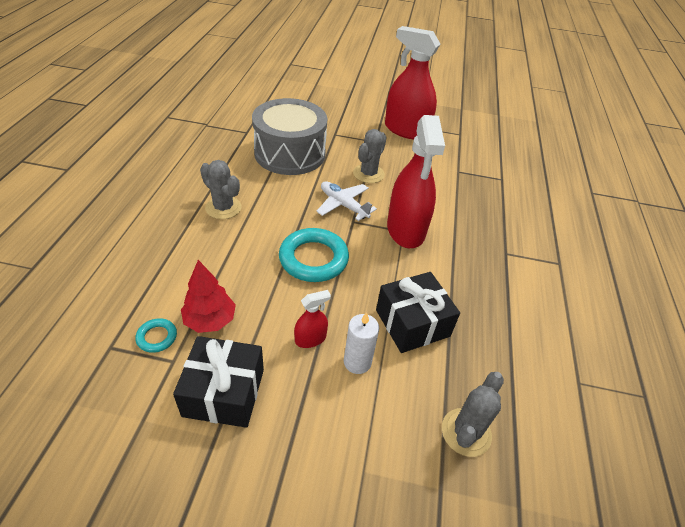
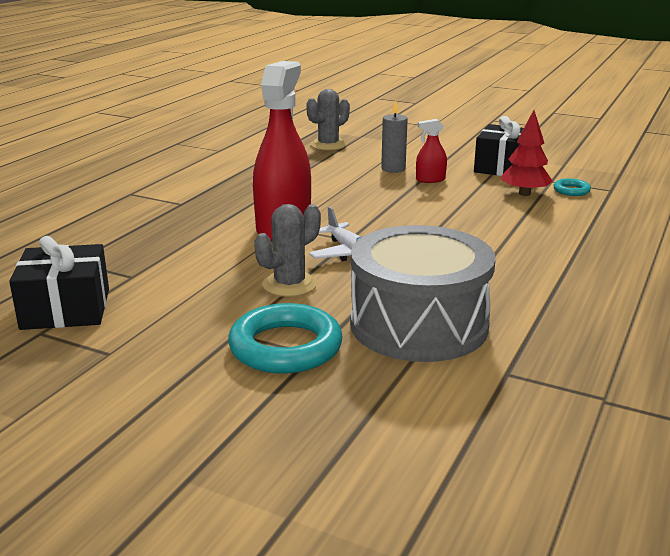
camera: 160 degrees left, 20 degrees down
grey cactus [200,160,242,219] -> none
turquoise ring [279,228,349,282] -> turquoise ring moved to [228,303,343,374]
white candle [344,312,379,374] -> grey candle [381,100,408,173]
black gift [376,272,460,353] -> black gift moved to [9,236,109,330]
red spray bottle [385,26,440,140] -> none

